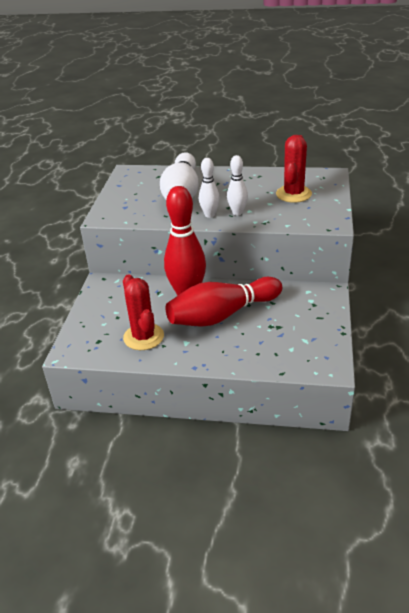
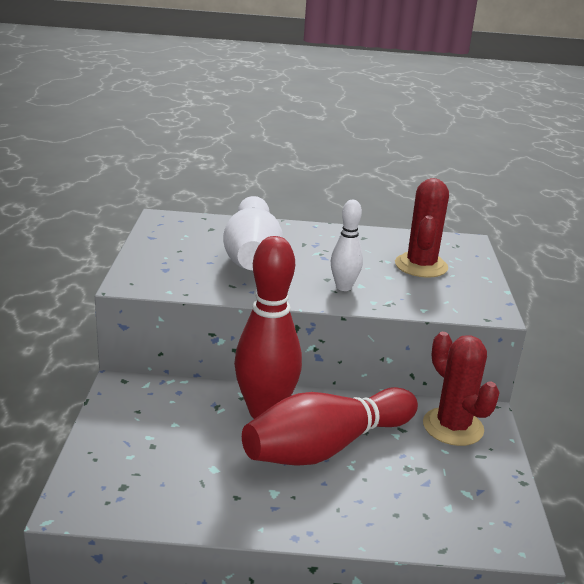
camera: 10 degrees left, 10 degrees down
red cactus [123,274,164,350] -> red cactus moved to [423,332,500,446]
white bowling pin [199,158,220,218] -> none

